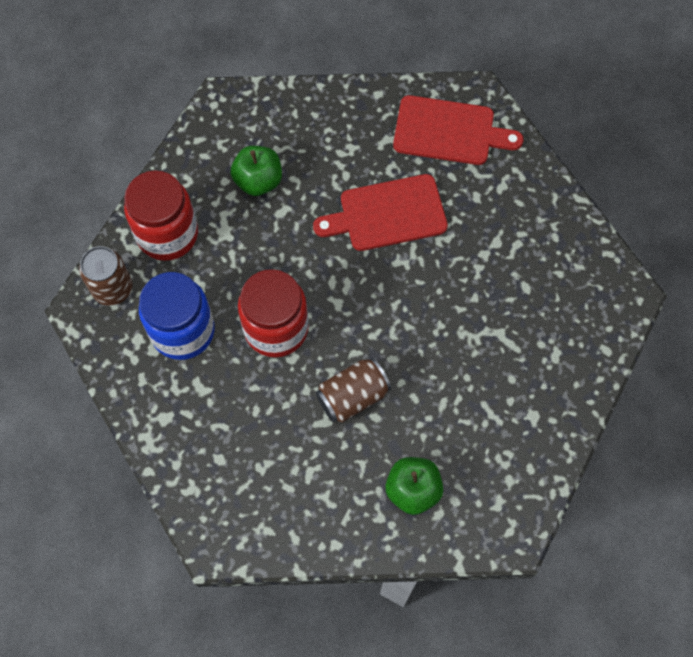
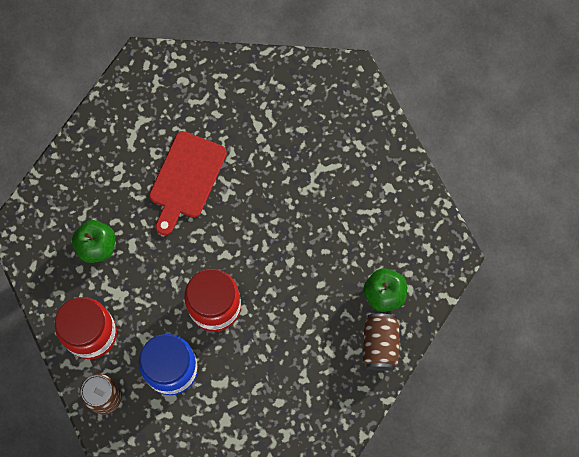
camera: 55 degrees left, 5 degrees up
brown can [316,358,391,423] -> brown can moved to [363,314,400,371]
red cutting board [393,95,524,165] -> none

